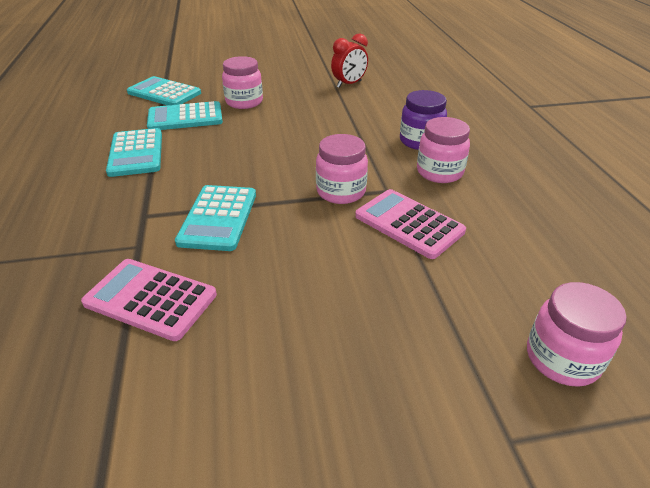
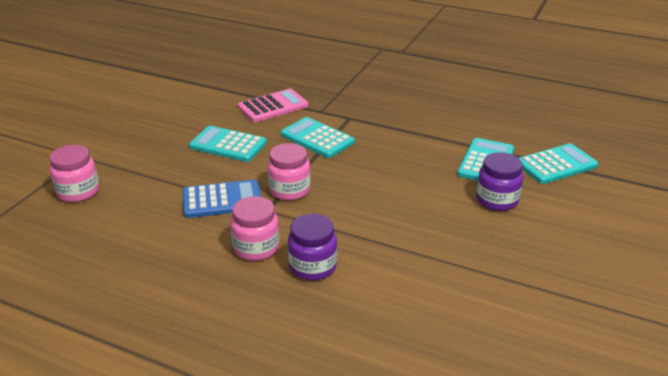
camera: 125 degrees right, 5 degrees down
turquoise calculator [106,128,162,177] -> turquoise calculator moved to [189,126,267,162]
pink jar [222,56,263,109] -> purple jar [476,152,523,211]
red clock [331,34,368,88] -> none
pink calculator [355,189,466,259] -> blue calculator [183,180,261,218]

